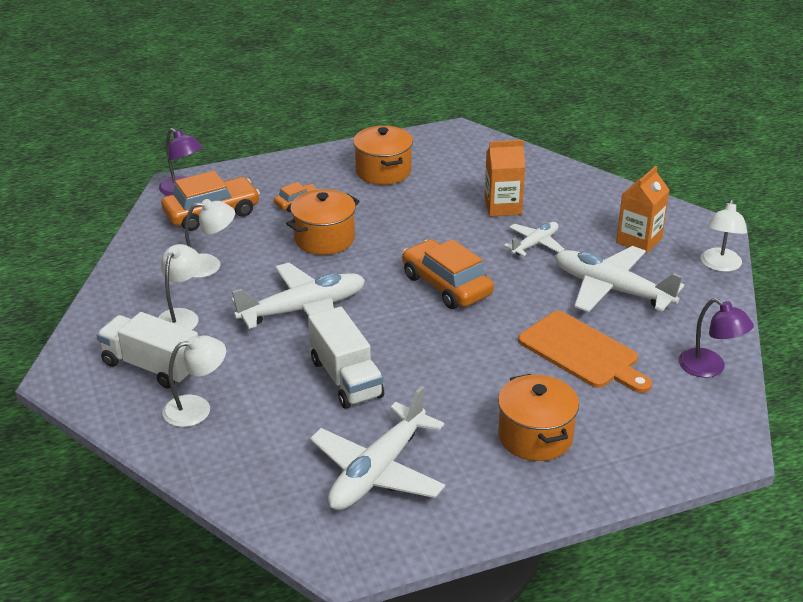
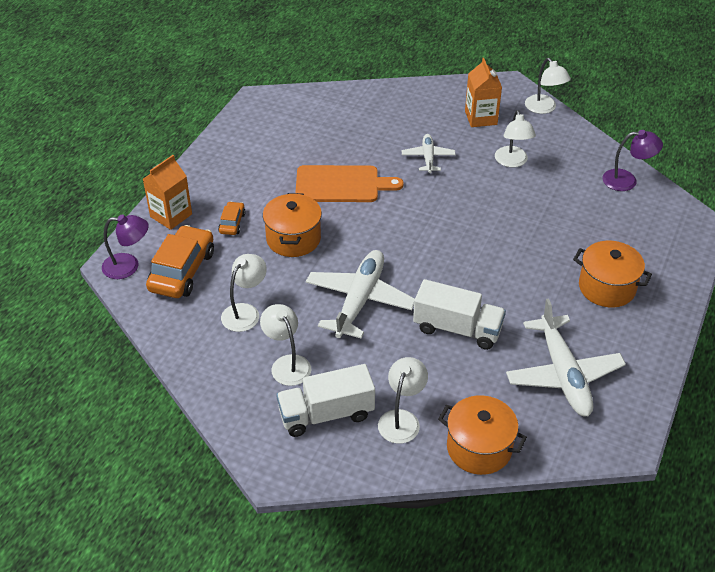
camera: 45 degrees left, 10 degrees up
orange pot [353,126,413,185] -> orange pot moved to [438,395,527,475]
orange car [402,239,494,309] -> none
orange carton [484,140,525,216] -> orange carton moved to [143,155,192,230]
orange cutting board [518,311,652,393] -> orange cutting board moved to [295,165,404,202]
white plane [555,246,684,312] -> white lamp [495,110,536,167]

